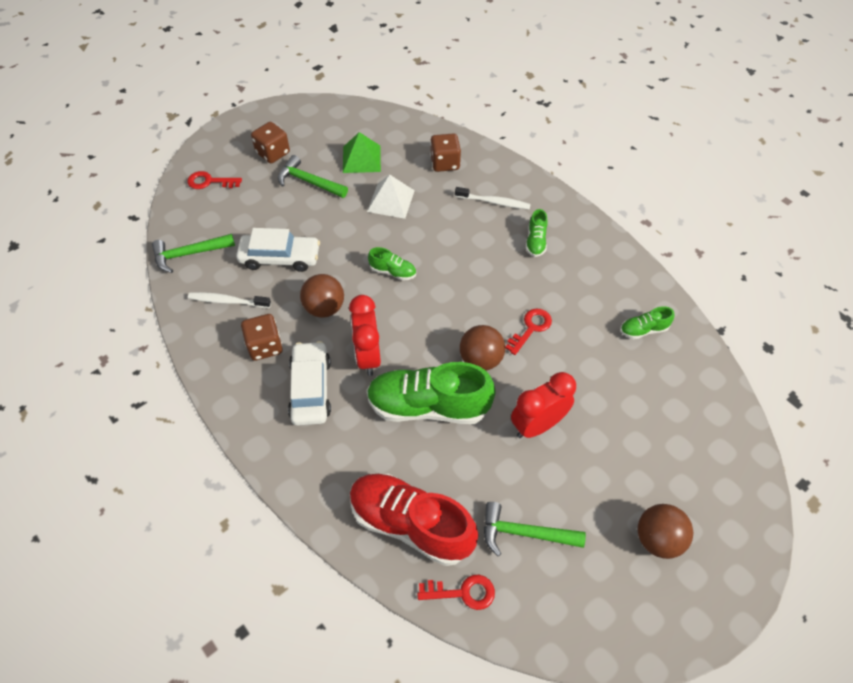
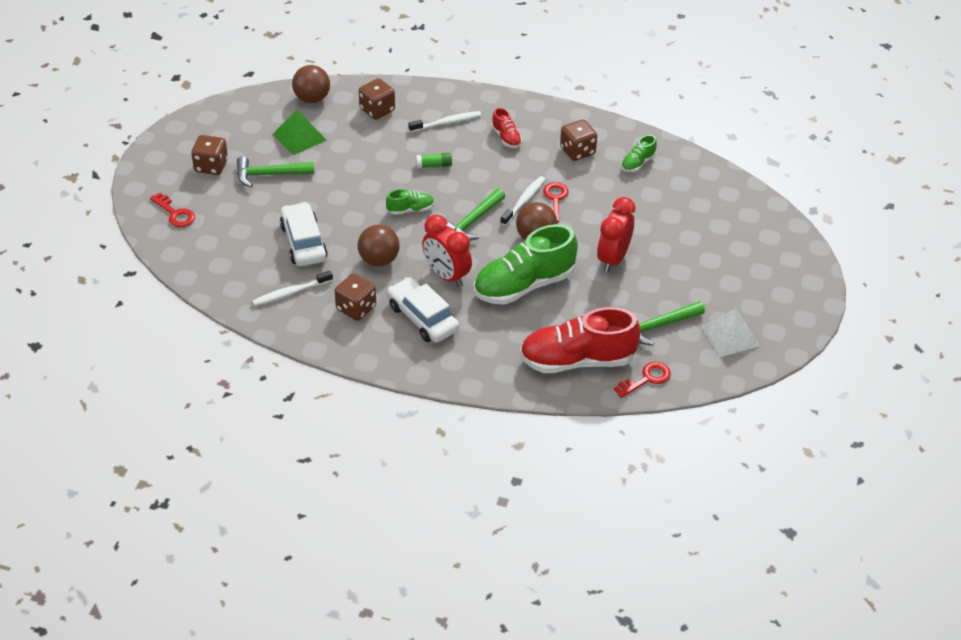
camera: 35 degrees left, 10 degrees down
green hammer [152,234,235,273] -> green hammer moved to [446,188,505,241]
red key [187,171,242,189] -> red key turned 105 degrees counterclockwise [150,192,195,227]
white car [236,228,320,272] -> white car turned 75 degrees counterclockwise [280,202,328,266]
white pyramid [367,175,415,219] -> white pyramid moved to [701,308,760,357]
green shoe [526,209,548,257] -> red shoe [492,108,522,148]
brown ball [637,504,694,559] -> brown ball moved to [292,65,330,103]
none -> green glue stick [416,153,452,168]
none -> white toothbrush [500,176,545,226]
none -> brown dice [560,119,597,161]

